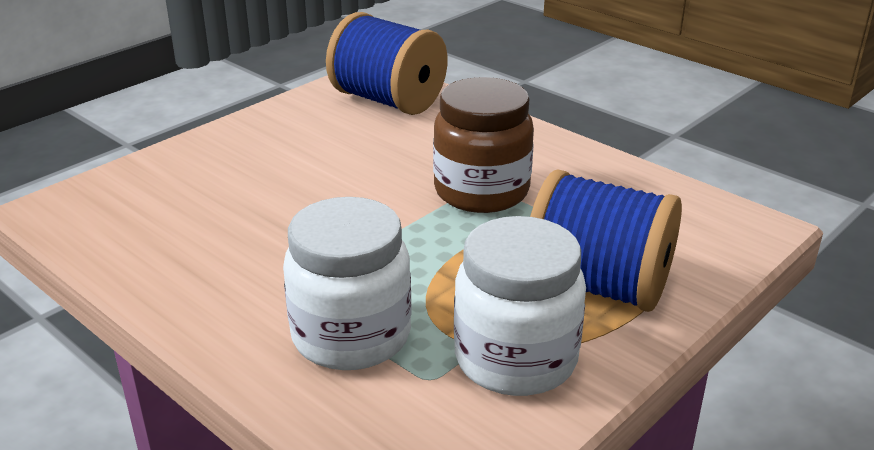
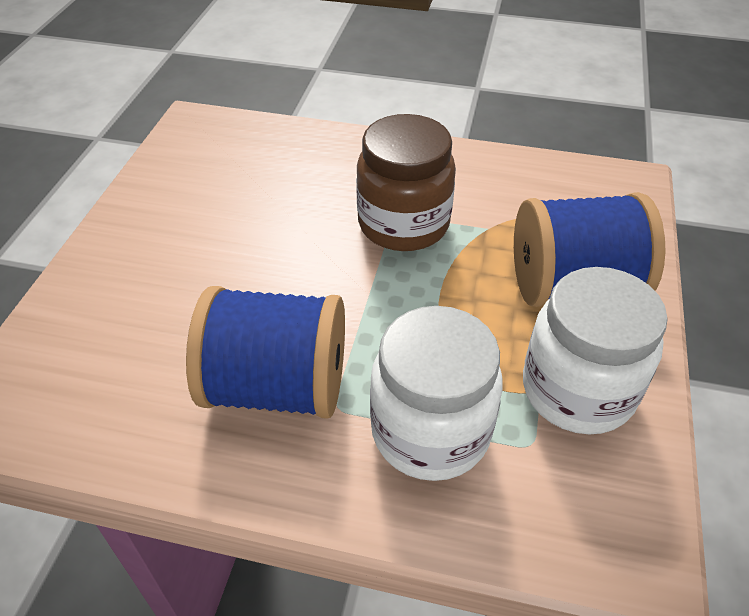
camera: 30 degrees left, 15 degrees up
blue spool [326,12,448,115] -> blue spool moved to [186,286,345,419]

